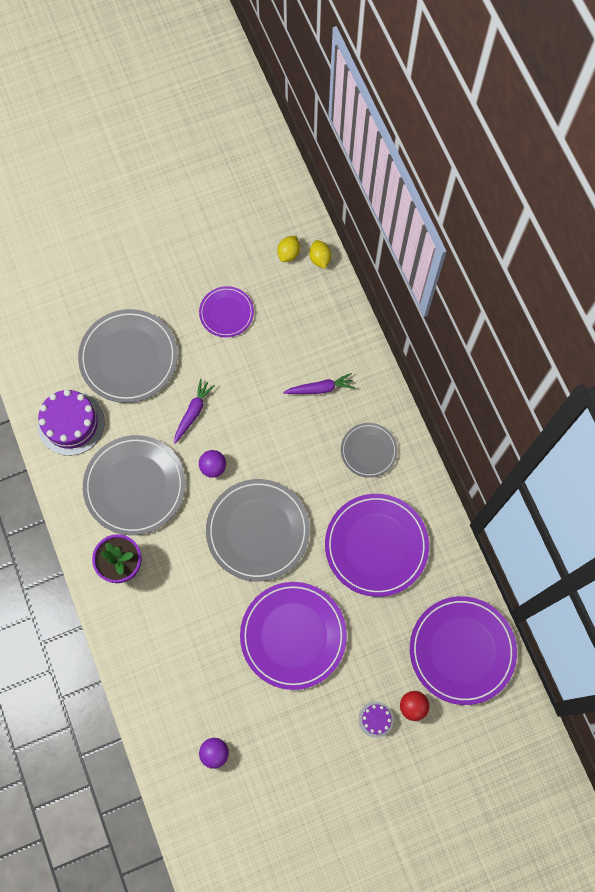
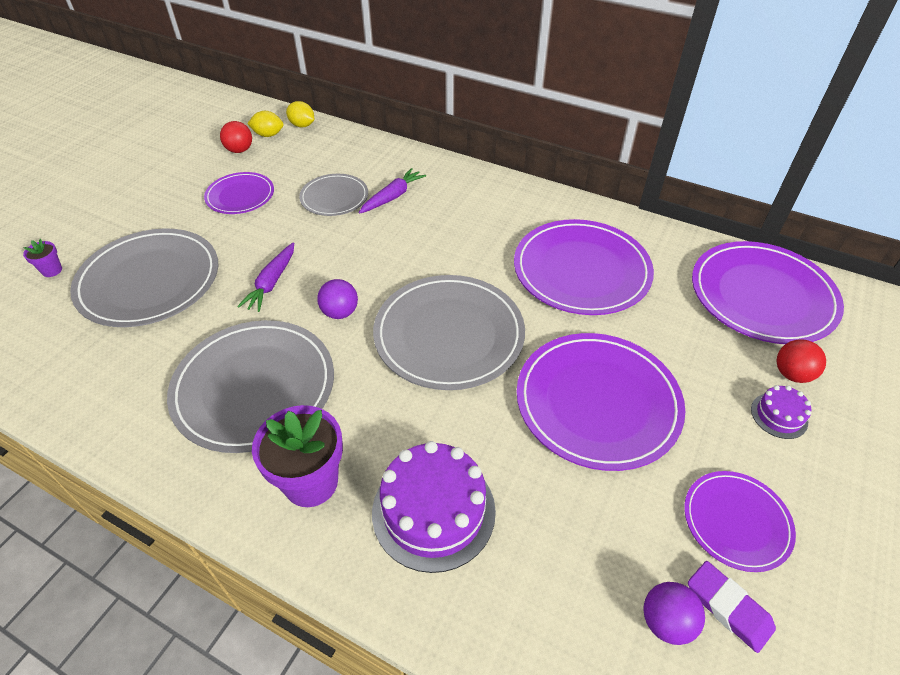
camera: 40 degrees left, 25 degrees down
purple cake [38,389,105,456] -> purple cake moved to [372,441,496,573]
purple carrot [174,379,215,444] -> purple carrot turned 150 degrees counterclockwise [237,242,294,312]
yellow lemon [277,236,300,262] -> yellow lemon turned 75 degrees counterclockwise [247,111,284,137]
grey plate [341,423,398,478] -> grey plate moved to [299,174,368,216]
none -> purple flower pot [23,239,62,277]
none -> red ball [220,121,252,153]
none -> purple plate [684,471,796,572]
none -> purple eraser [688,561,776,653]

